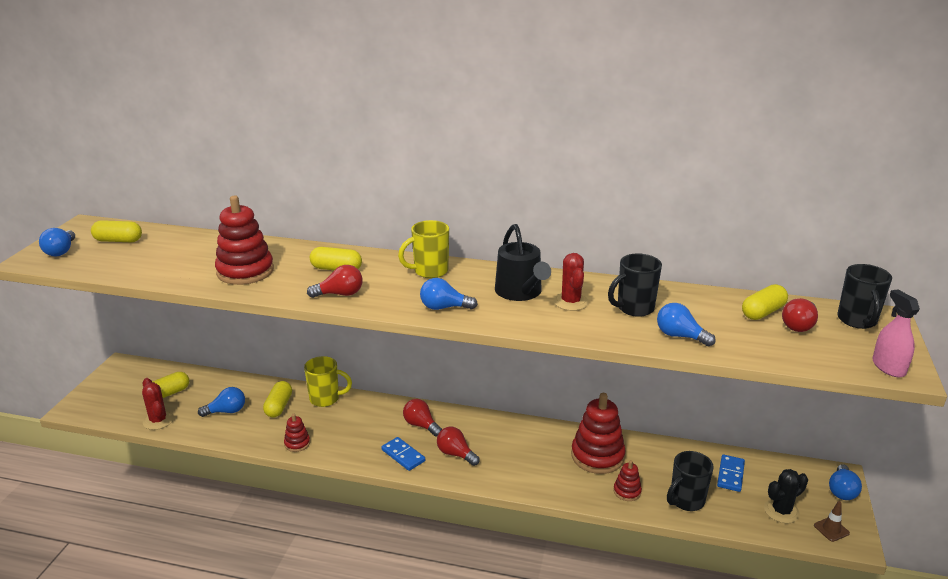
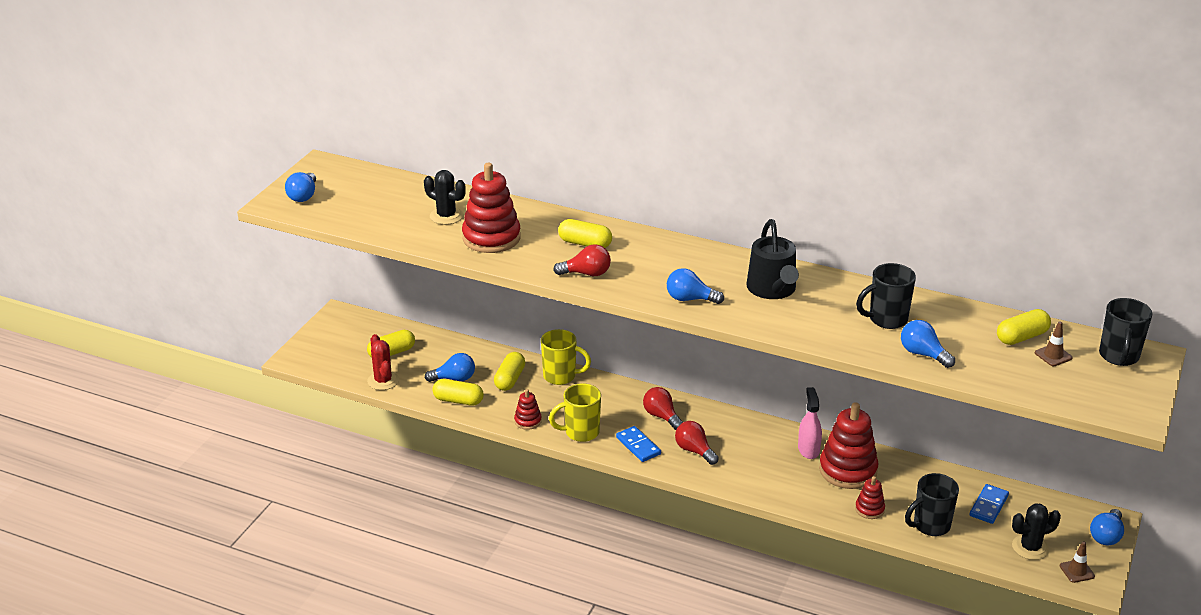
camera: 10 degrees right, 5 degrees up
yellow capsule [91,220,142,242] -> yellow capsule moved to [432,379,484,406]
yellow mug [398,220,449,278] -> yellow mug moved to [549,383,601,442]
red cactus [553,253,589,311] -> none
red light bulb [782,298,818,332] -> brown traffic cone [1035,322,1073,366]
pink spray bottle [872,289,920,377] -> pink spray bottle moved to [798,387,822,459]
none -> black cactus [424,170,466,225]

